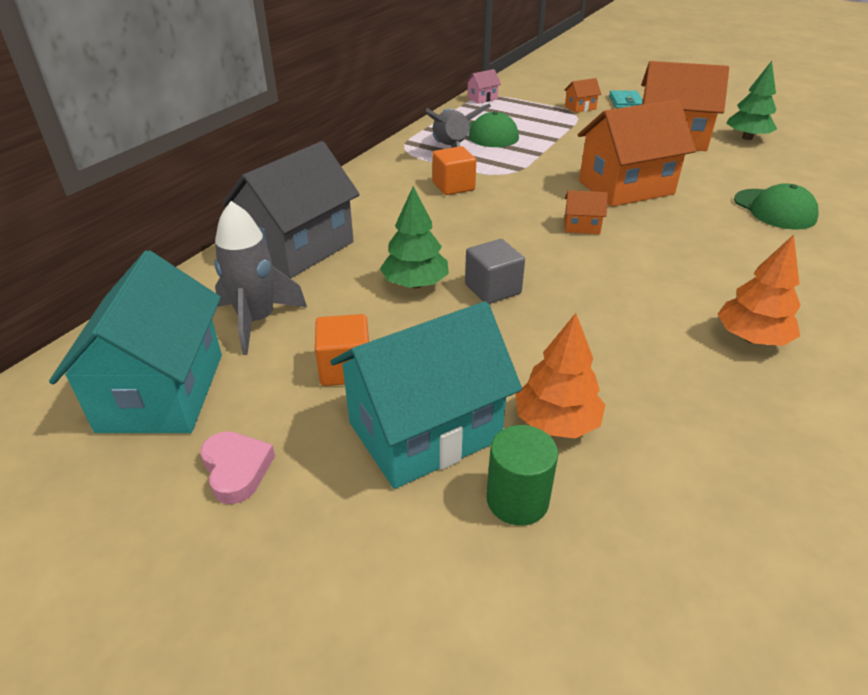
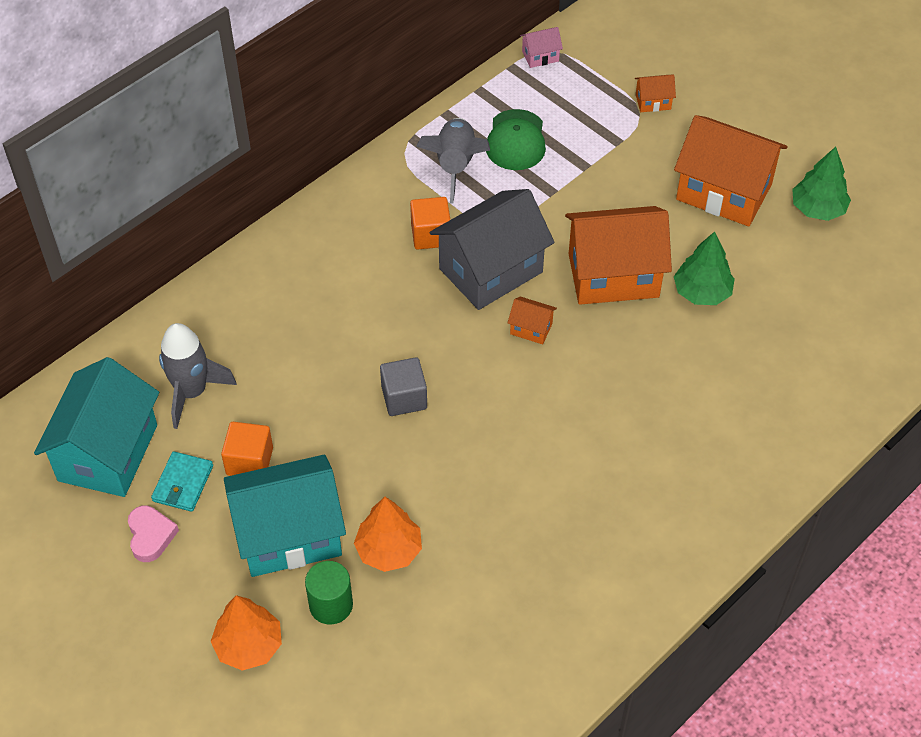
camera: 15 degrees right, 15 degrees up
grey house [222,141,360,278] -> grey house moved to [430,189,555,310]
green tree [380,186,449,288] -> green tree moved to [674,231,735,305]
turquoise wallet [609,90,643,108] -> turquoise wallet moved to [151,451,213,512]
orange tree [717,235,801,346] -> orange tree moved to [211,595,282,671]
green cap [734,183,819,230] -> none

